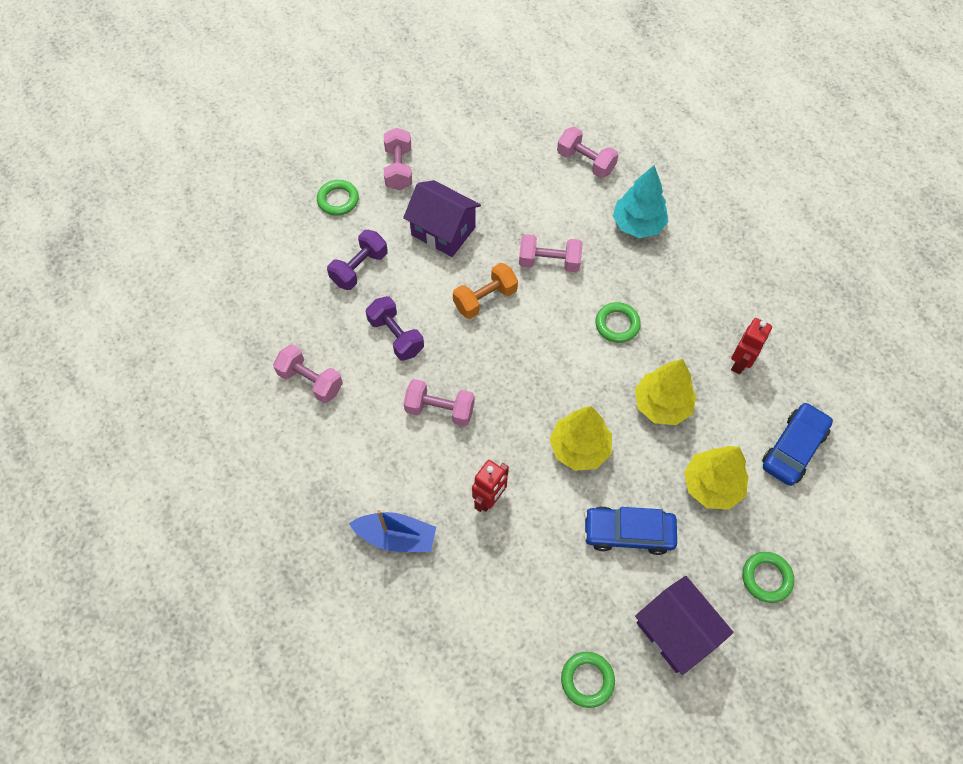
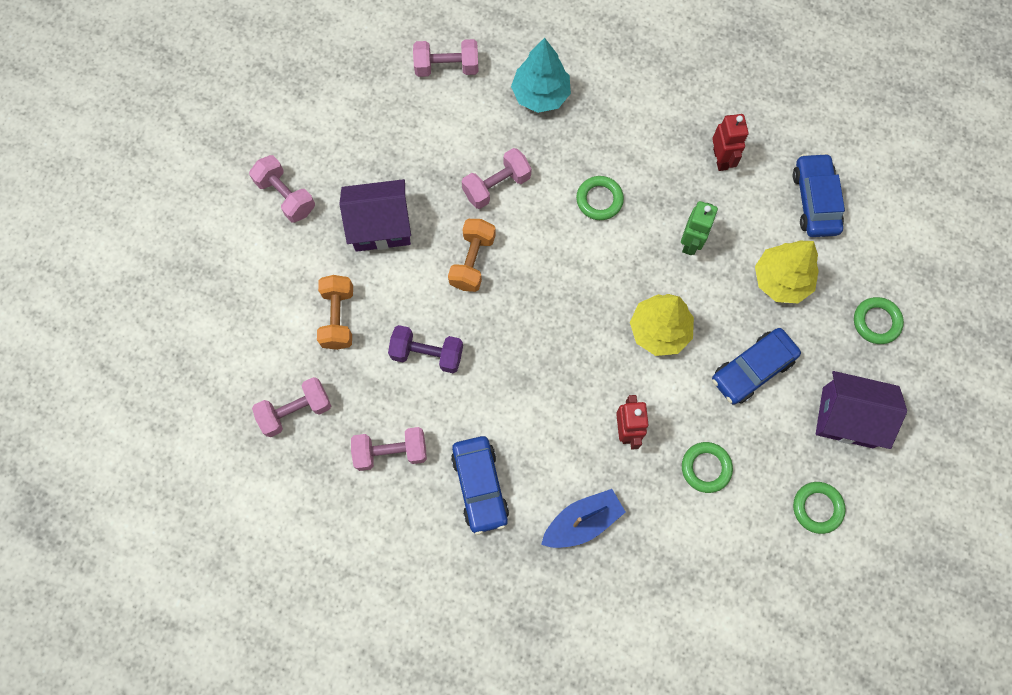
camera: 40 degrees left, 10 degrees up
green ring [317,180,359,216] -> green ring moved to [682,442,733,493]
purple dumbbell [327,230,388,290] -> orange dumbbell [317,275,353,350]
pink dumbbell [404,379,475,426] -> pink dumbbell moved to [252,377,331,437]
yellow tree [635,359,697,425] -> green robot [681,201,718,255]
none -> blue car [451,436,509,535]

